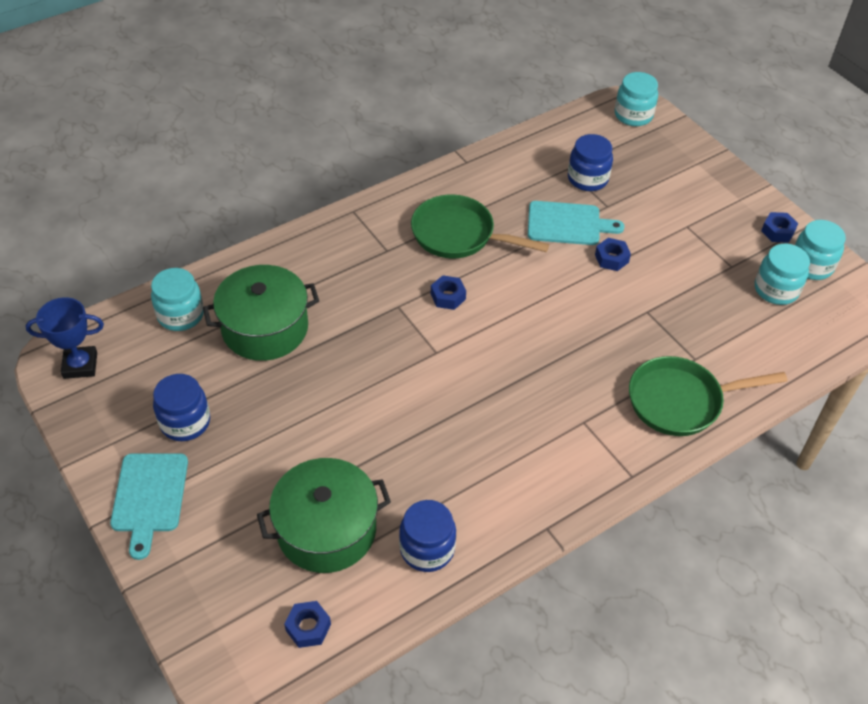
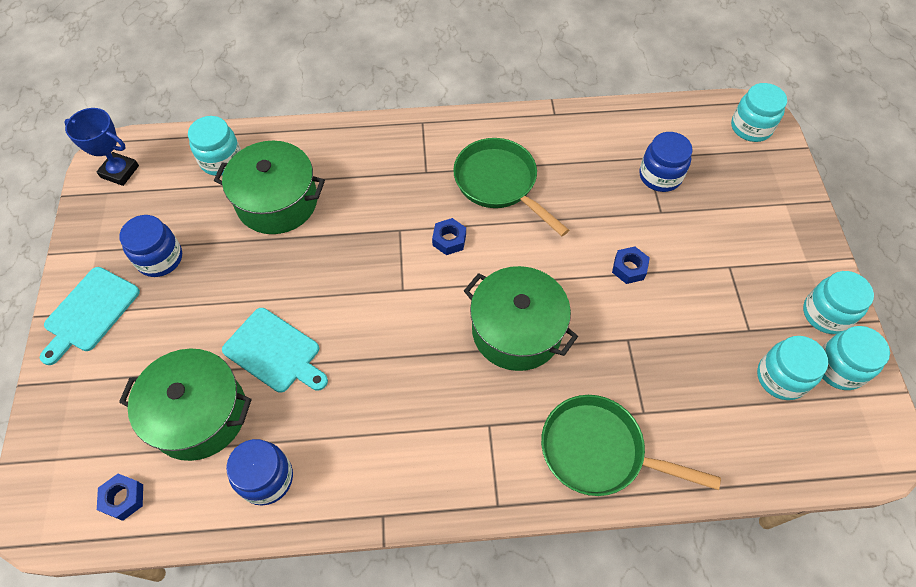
camera: 30 degrees right, 10 degrees up
turquoise cutting board [528,201,625,245] -> turquoise cutting board moved to [222,308,328,393]
blue nut [761,212,798,243] -> turquoise jar [803,271,874,334]
none -> green pot [464,266,578,371]

